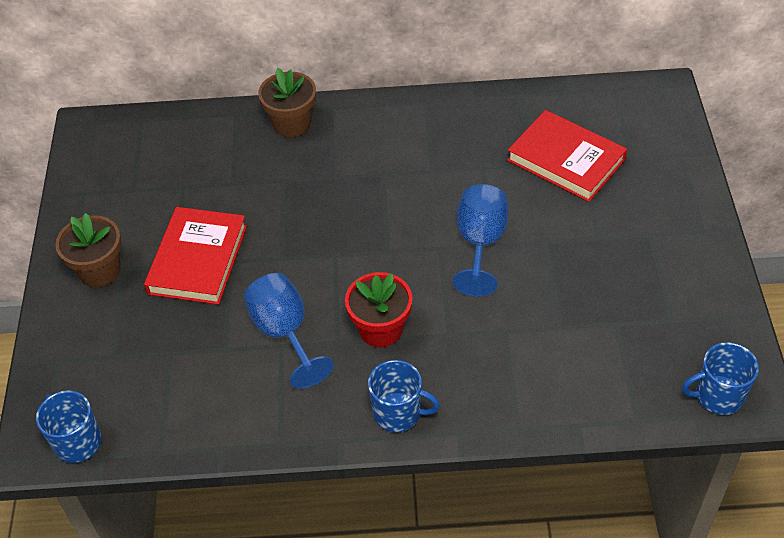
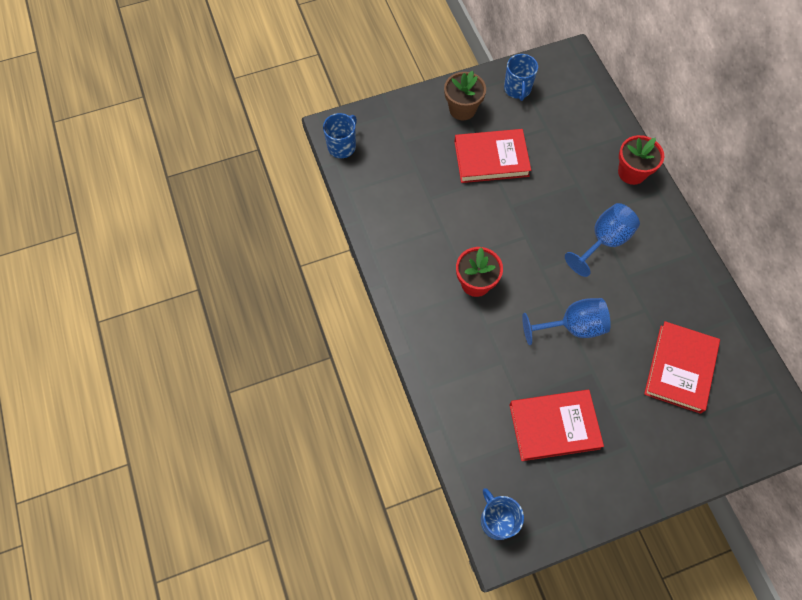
camera: 70 degrees right, 15 degrees up
blue goblet [244,273,334,389] -> blue goblet moved to [565,203,640,277]
brown flower pot [258,68,316,137] -> red flower pot [618,135,664,185]
blue mug [368,360,440,432] -> blue mug moved to [504,54,538,101]
none -> red book [509,390,604,461]

